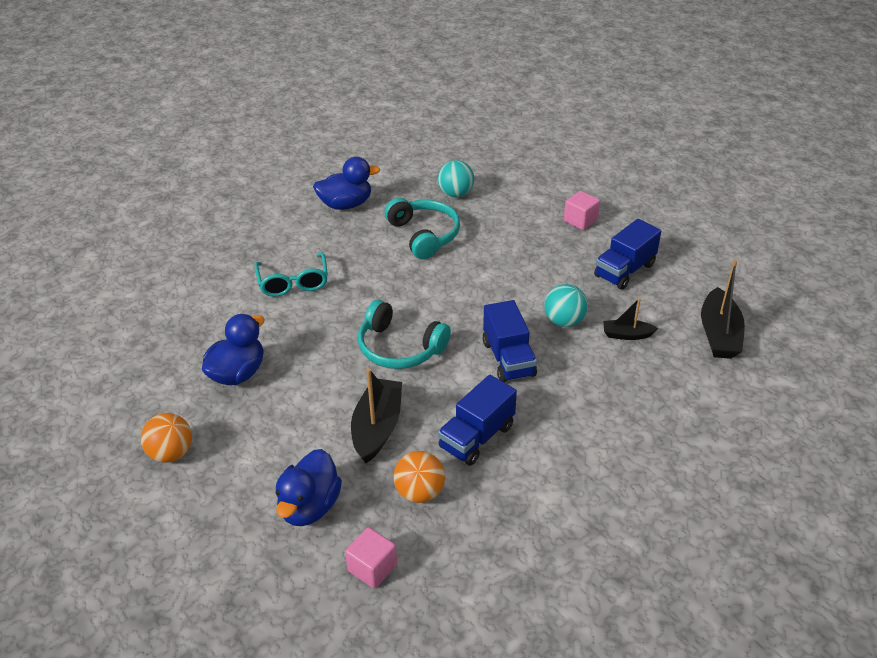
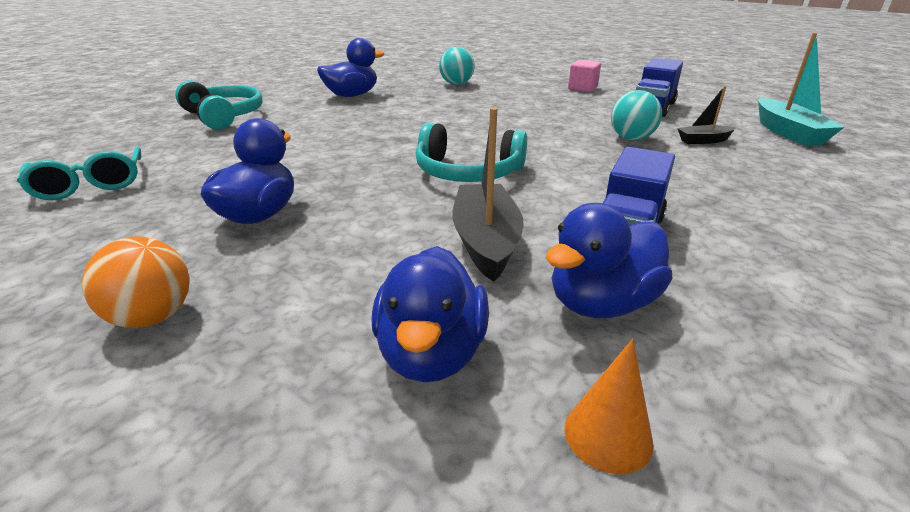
camera: 15 degrees left, 10 degrees down
turquoise glasses [254,252,328,297] -> turquoise glasses moved to [17,146,141,200]
pink cube [345,527,397,589] -> orange cone [564,339,654,474]
turquoise headphones [384,198,460,259] -> turquoise headphones moved to [175,80,262,130]
orange ball [394,451,445,503] -> blue duck [546,203,673,318]
blue truck [483,300,537,382] -> none
black boat [701,260,745,359] -> turquoise boat [758,33,845,146]

